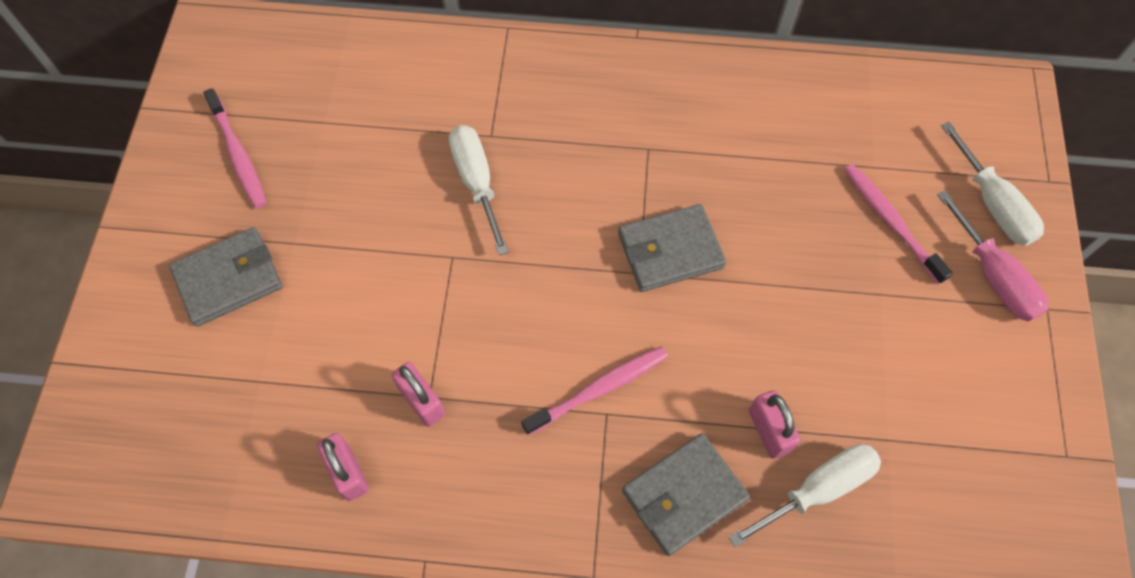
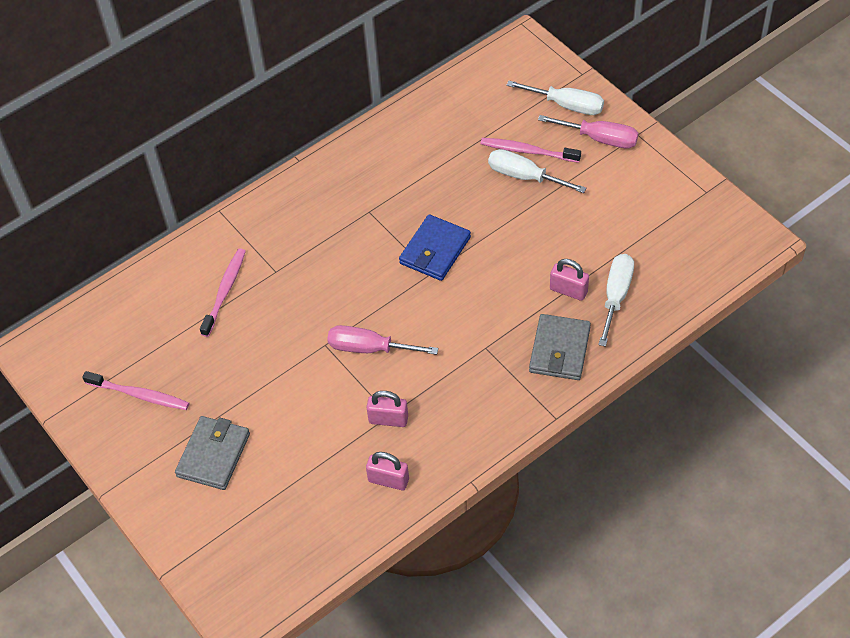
camera: 40 degrees left, 10 degrees down
white screwdriver [449,125,509,255] -> white screwdriver moved to [488,149,586,193]
pink toothbrush [521,346,668,435] -> pink toothbrush moved to [200,248,246,337]
grey wallet [618,204,726,292] -> blue wallet [399,214,471,281]
none -> pink screwdriver [327,325,438,355]

